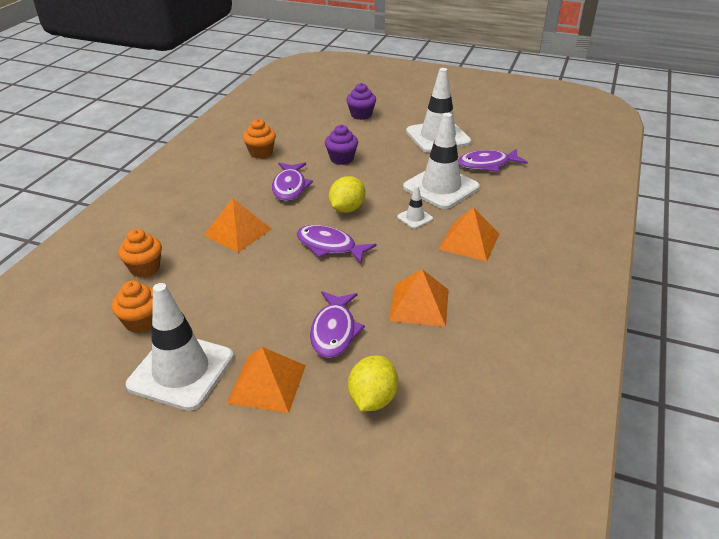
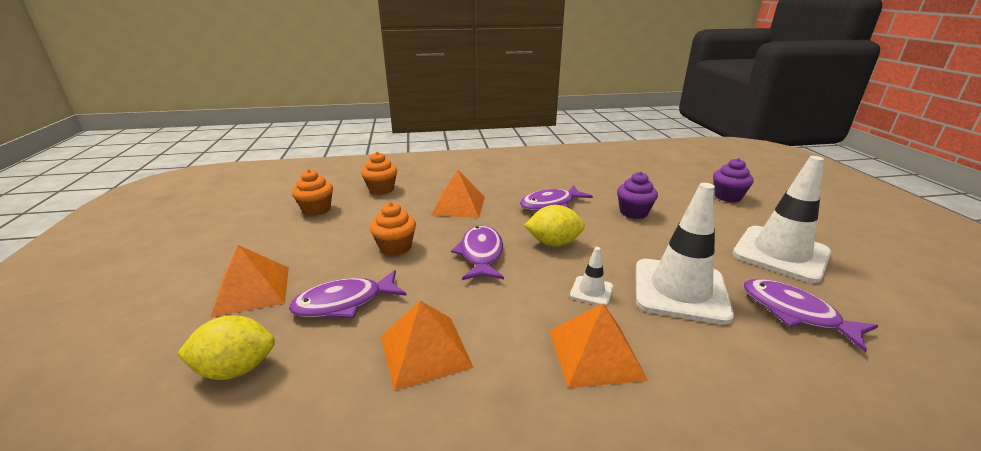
camera: 60 degrees right, 10 degrees down
white traffic cone [126,283,234,411] -> none
orange cupcake [243,119,276,159] -> orange cupcake moved to [370,202,416,256]

